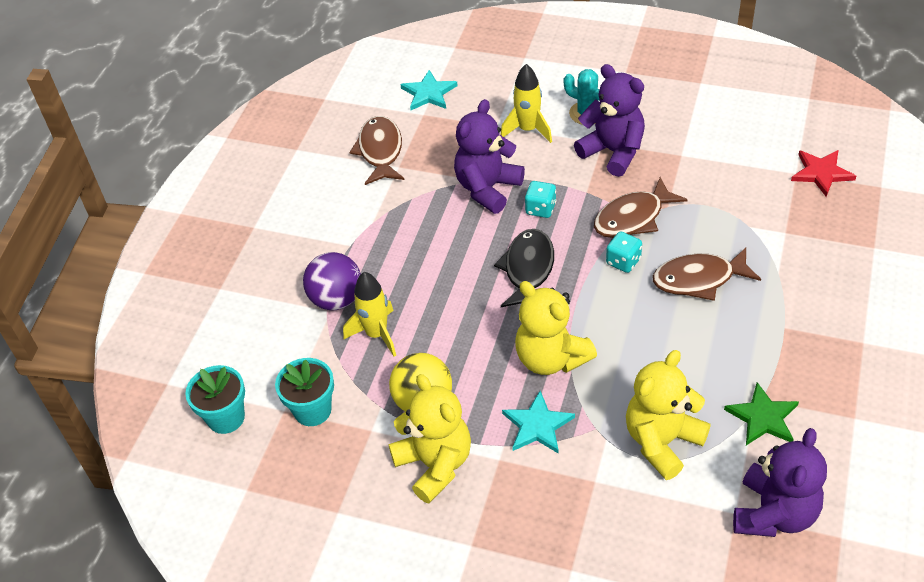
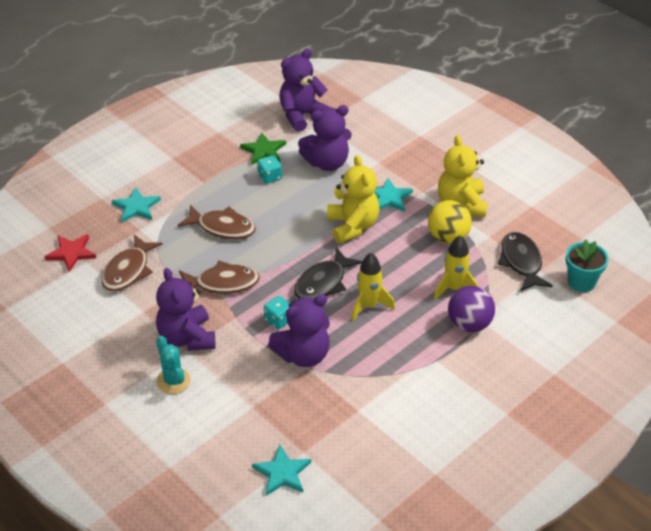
camera: 155 degrees left, 5 degrees down
turquoise flower pot [275,358,334,426] -> black fish [498,232,553,292]
brown fish [349,116,404,185] -> brown fish moved to [102,235,163,291]
yellow rocket [501,64,552,143] -> yellow rocket moved to [352,253,395,321]
turquoise dice [606,231,642,273] -> turquoise dice moved to [257,155,282,184]
yellow teddy bear [626,350,711,480] -> purple teddy bear [298,105,352,171]
none -> turquoise star [112,187,161,222]

